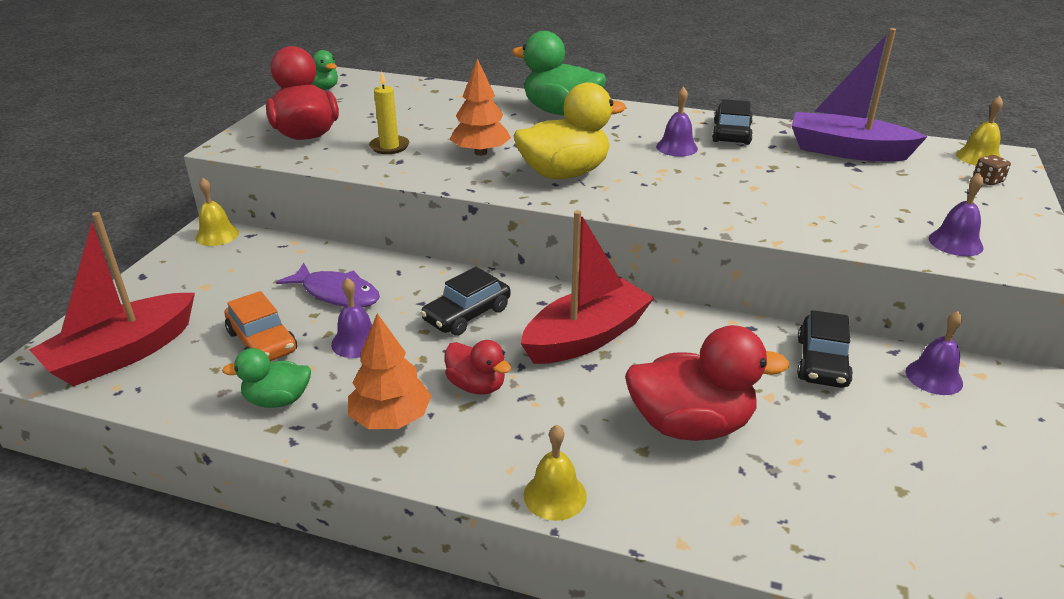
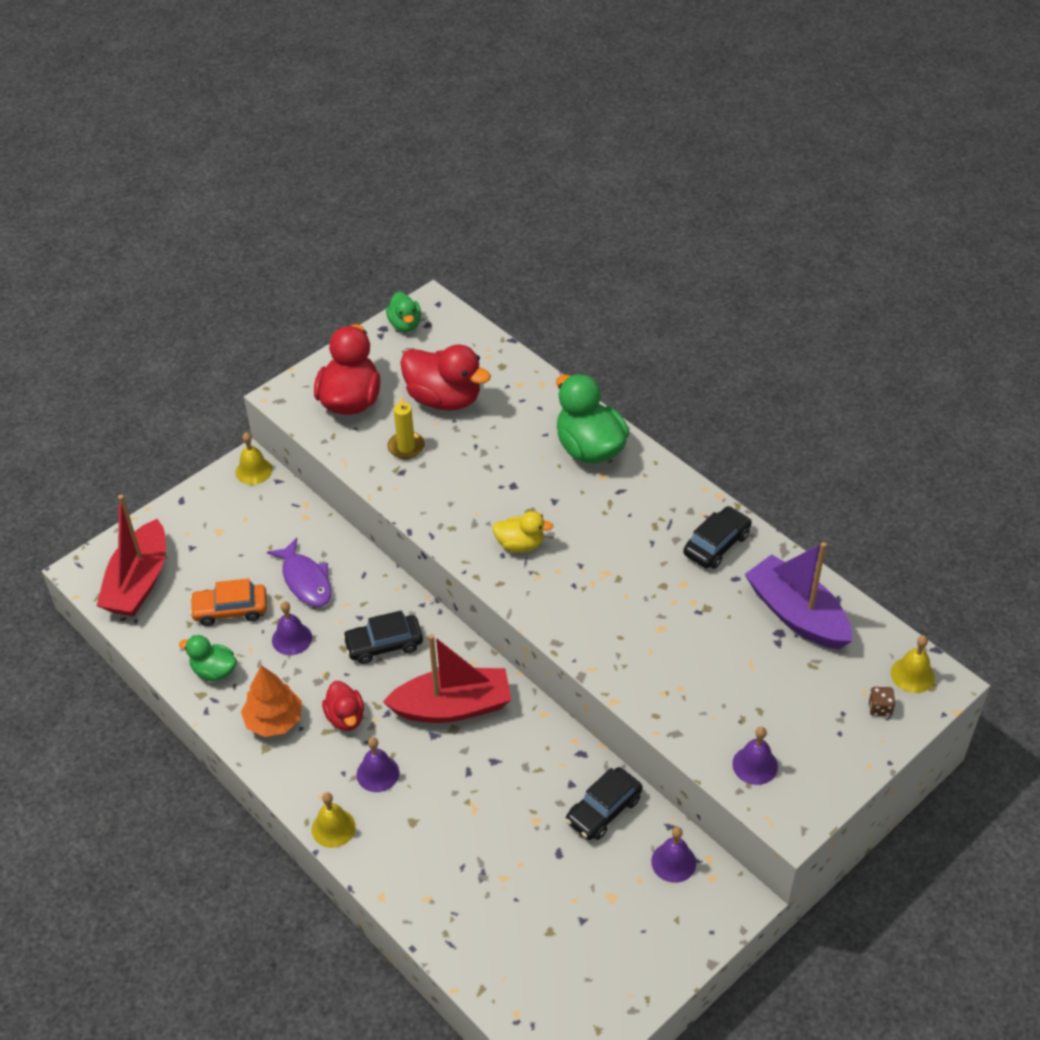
camera: 30 degrees right, 15 degrees up
red boat [29,212,195,387] -> red boat turned 60 degrees counterclockwise [97,495,166,617]
orange car [225,291,297,361] -> orange car turned 90 degrees clockwise [190,578,267,626]
orange tree [449,58,511,156] -> none
yellow duck [514,82,626,179] -> yellow duck [493,511,553,552], size x0.56
red duck [625,325,789,441] -> red duck moved to [400,344,491,411]
purple bell [656,87,698,157] -> purple bell moved to [357,737,399,792]

